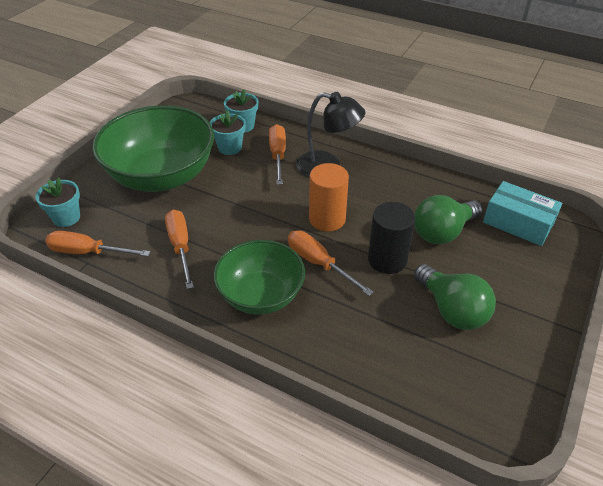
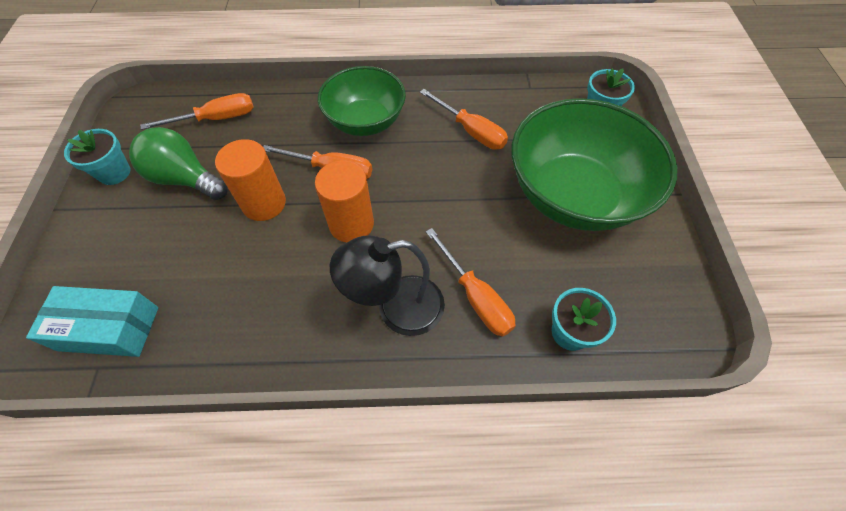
camera: 150 degrees right, 15 degrees up
orange screwdriver [45,231,150,256] -> orange screwdriver moved to [141,93,254,130]
turquoise flower pot [210,110,246,155] -> turquoise flower pot moved to [64,129,131,185]
black cylinder [368,202,415,274] -> orange cylinder [215,139,286,221]
green light bulb [414,195,483,244] -> none

